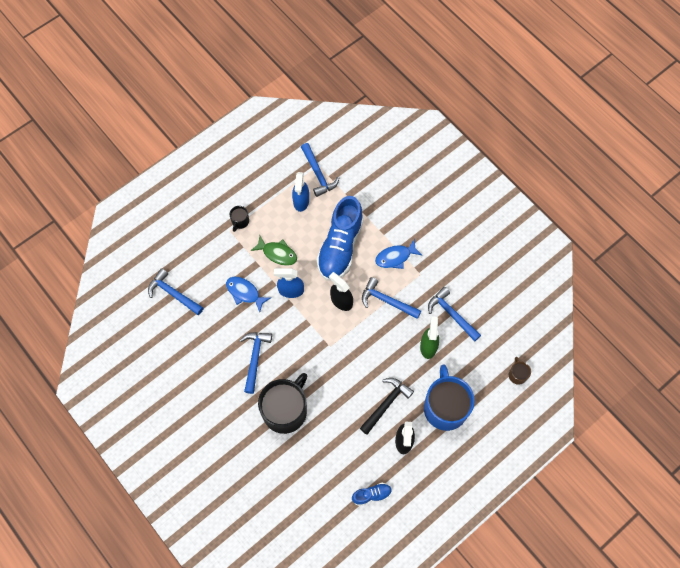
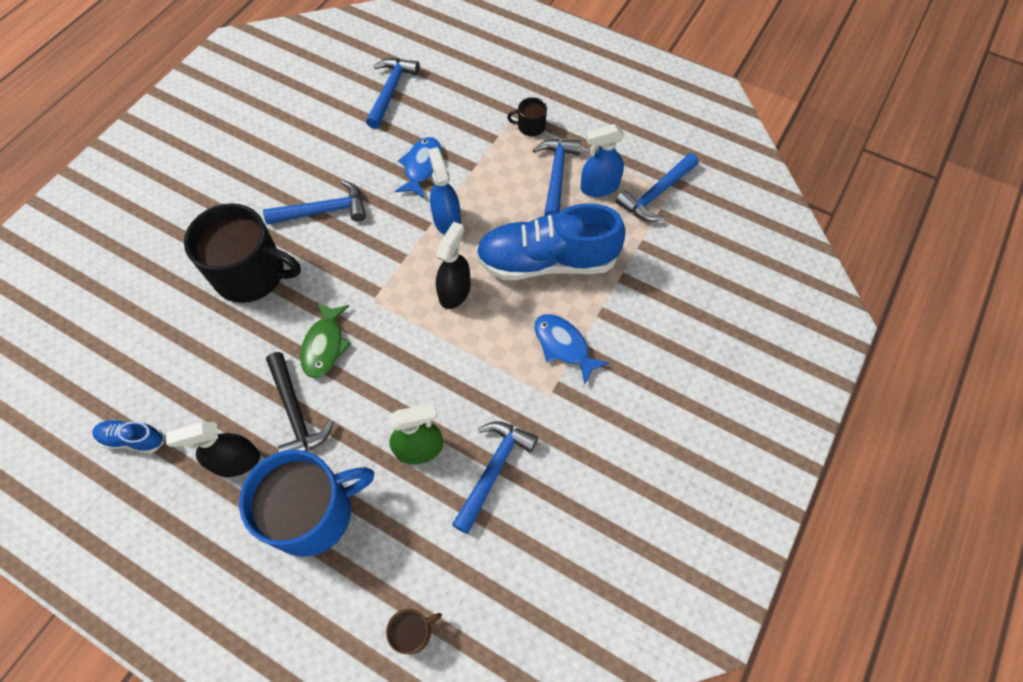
camera: 70 degrees right, 5 degrees down
green fish [251,236,297,266] -> green fish moved to [300,302,351,378]
blue shoe [352,483,392,506] -> blue shoe turned 135 degrees clockwise [92,419,164,453]
black hammer [360,378,414,435] -> black hammer turned 45 degrees clockwise [266,352,334,452]
blue hammer [362,277,421,319] -> blue hammer moved to [533,139,581,216]

